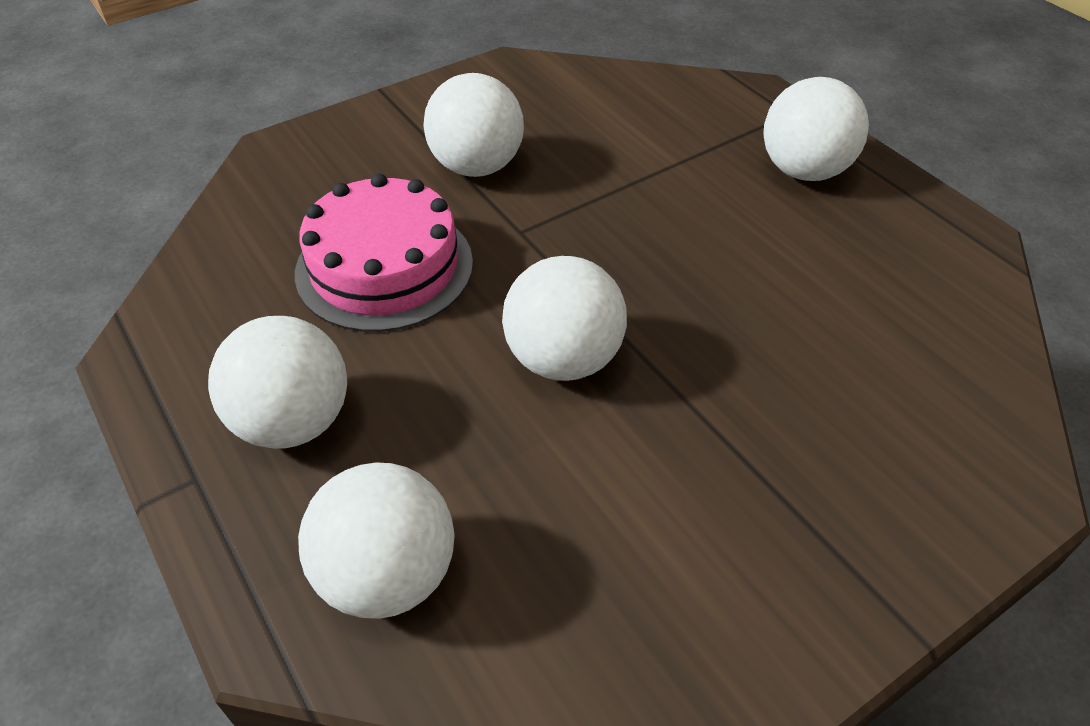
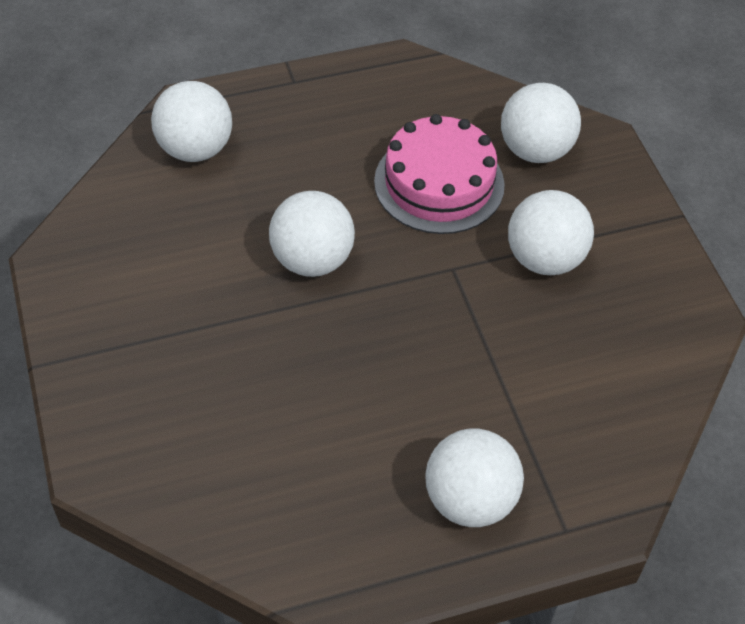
camera: 105 degrees right, 5 degrees up
white ball [208,316,347,449] -> white ball moved to [501,83,581,163]

